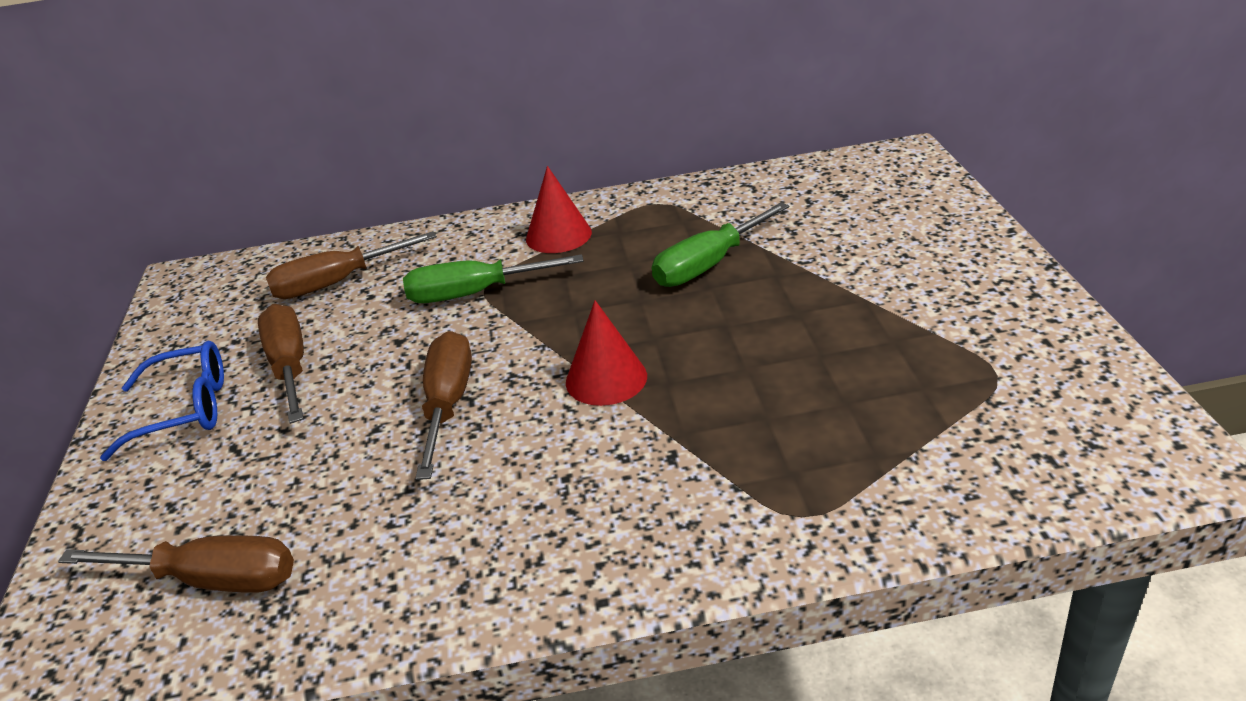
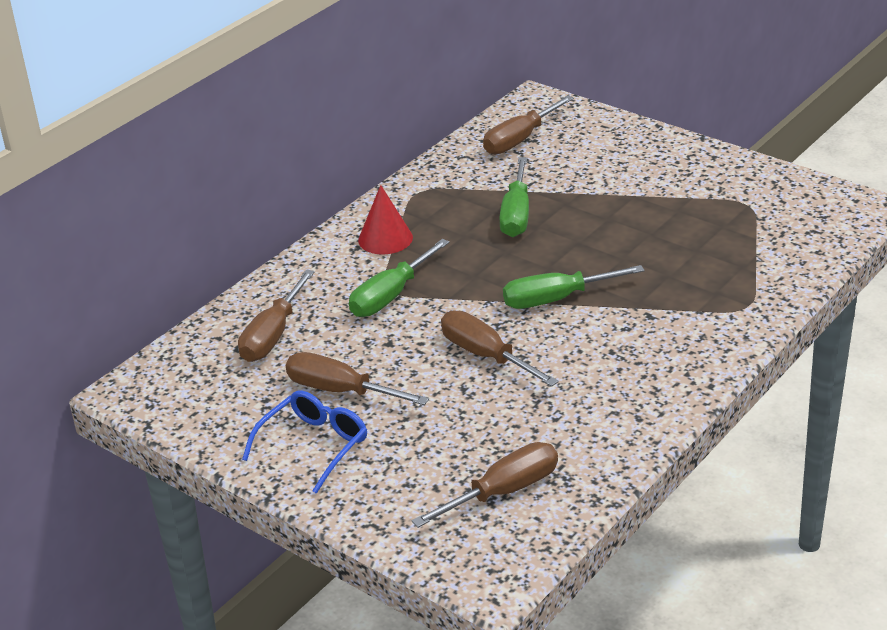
camera: 45 degrees left, 0 degrees up
red cone [566,300,647,406] -> green screwdriver [503,265,645,309]
none -> brown screwdriver [483,95,574,155]

